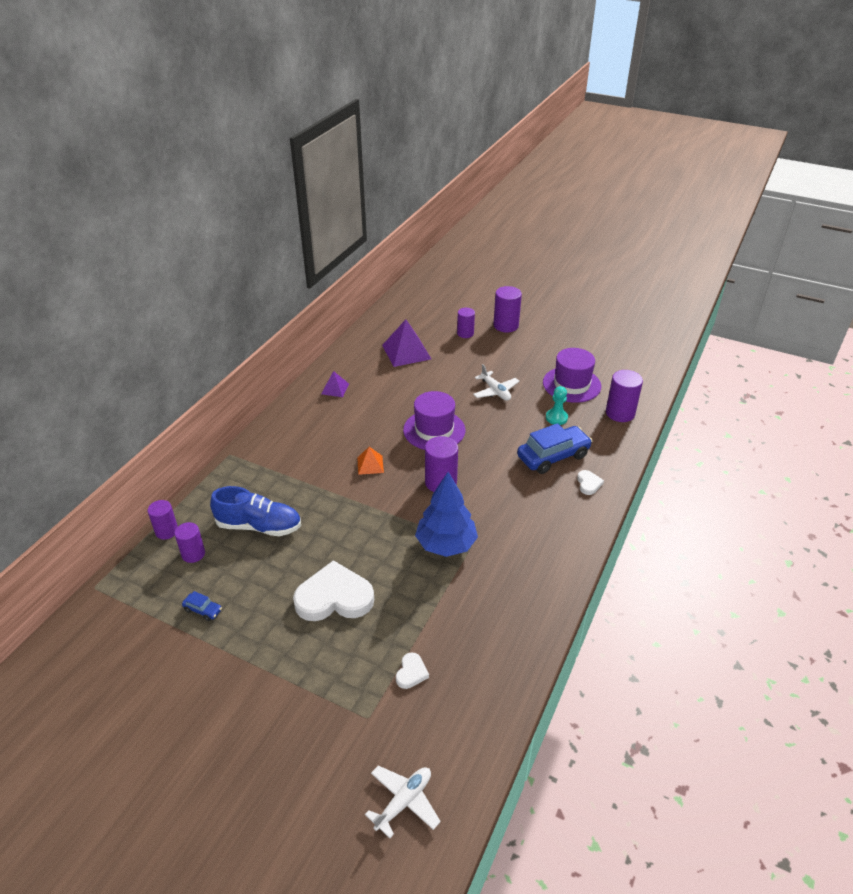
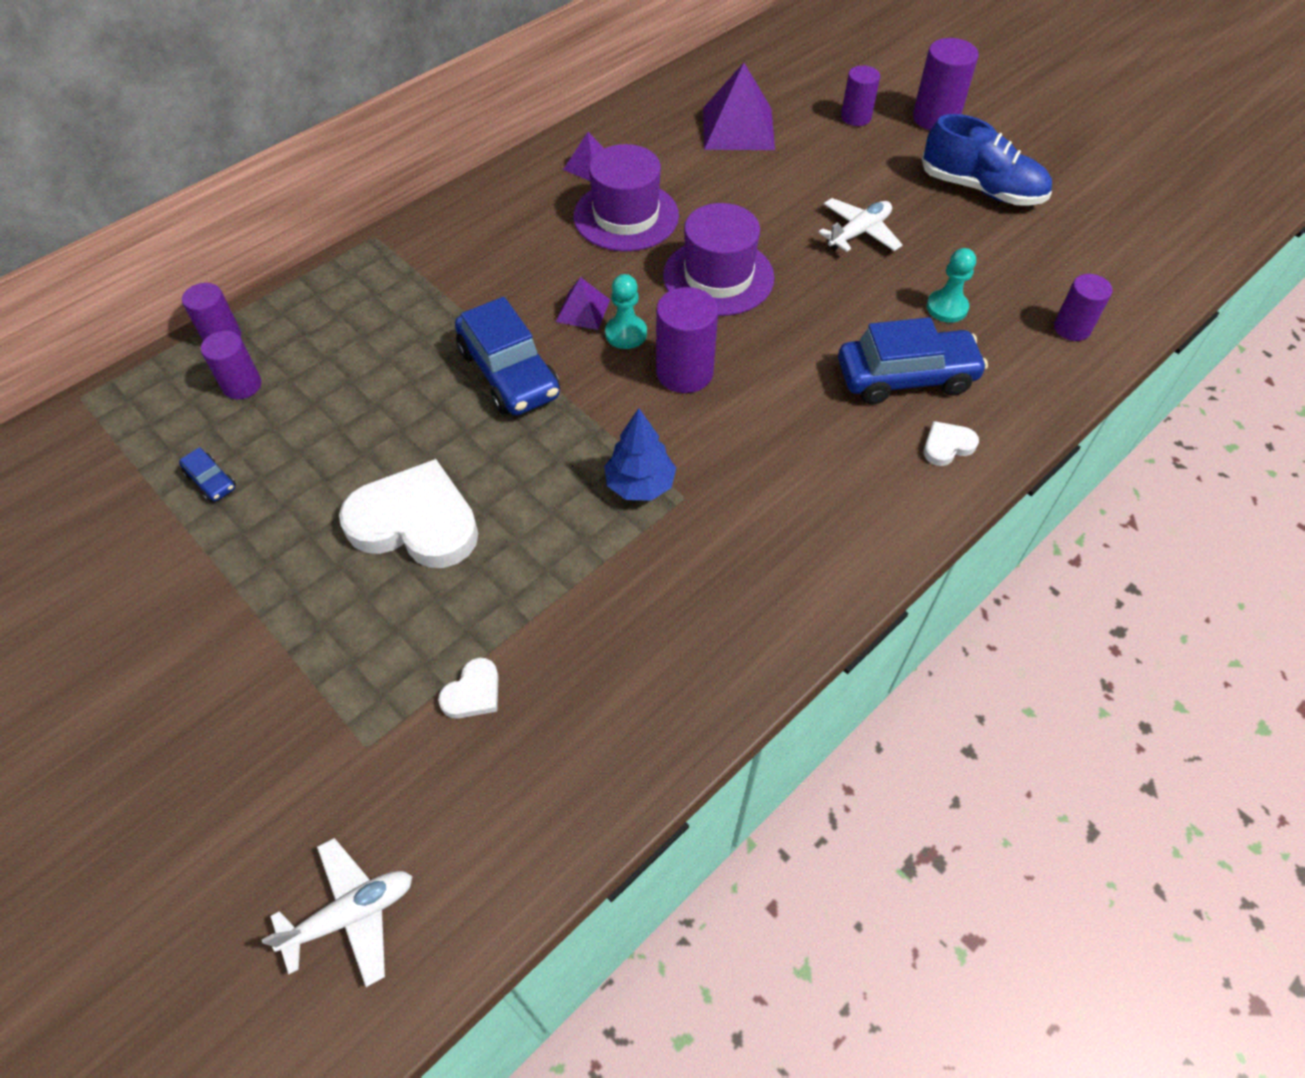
camera: 20 degrees right, 15 degrees up
blue shoe [210,486,301,536] -> blue shoe moved to [922,114,1052,206]
orange pyramid [357,447,384,475] -> purple pyramid [556,277,610,330]
blue tree [415,472,478,557] -> blue tree [604,408,676,501], size x0.64
white plane [473,364,519,401] -> white plane turned 120 degrees counterclockwise [818,198,903,252]
purple hat [543,348,601,403] -> purple hat moved to [573,144,679,251]
white heart [577,470,604,495] -> white heart turned 135 degrees counterclockwise [924,421,979,466]
purple cylinder [606,370,643,422] -> purple cylinder [1054,274,1113,341], size x0.66
none -> blue car [455,297,560,415]
none -> turquoise pawn [605,274,647,349]

